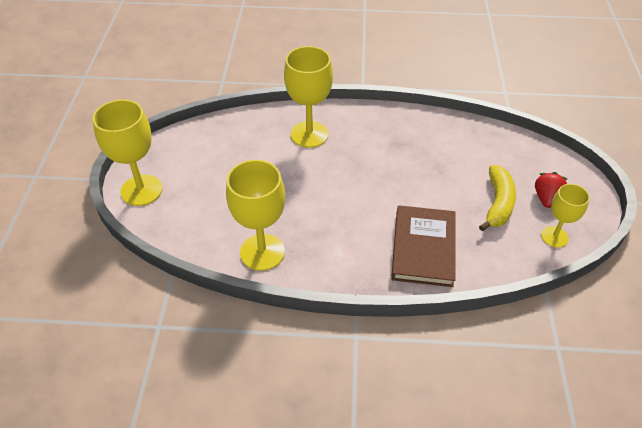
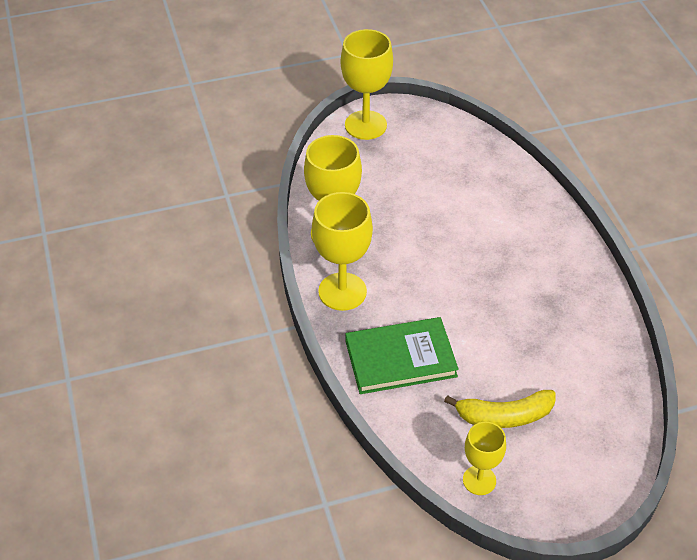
camera: 70 degrees right, 0 degrees up
yellow goblet [284,46,333,148] -> yellow goblet moved to [312,192,373,311]
brown book [391,205,456,287] -> green book [345,317,459,394]
red strawberry [535,172,567,208] -> none

